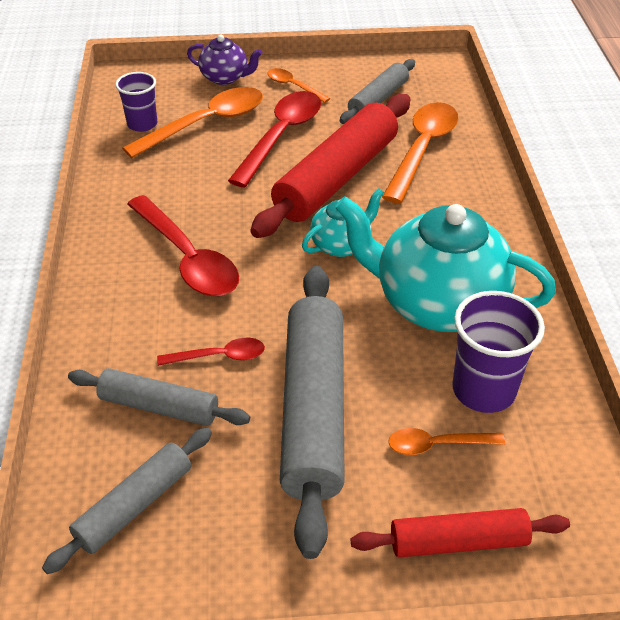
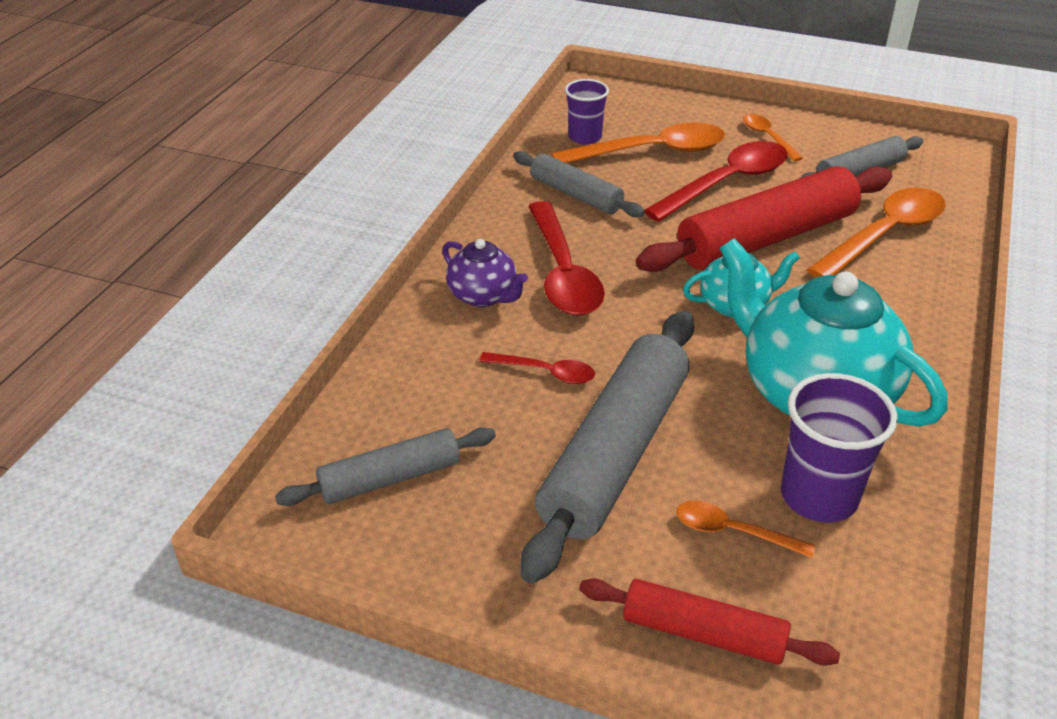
camera: 25 degrees right, 5 degrees down
grey rolling pin [68,368,250,426] -> grey rolling pin moved to [513,151,645,217]
purple teapot [187,35,263,85] -> purple teapot moved to [442,239,528,307]

